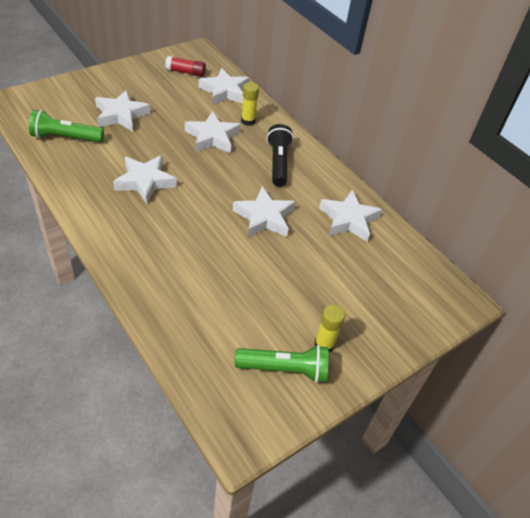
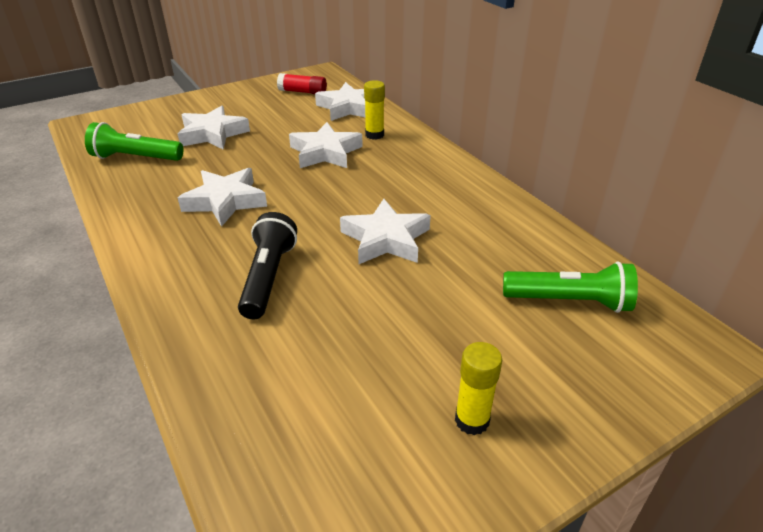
camera: 10 degrees right, 10 degrees down
green flashlight [235,345,329,383] -> green flashlight moved to [503,262,638,313]
black flashlight [267,124,294,187] -> black flashlight moved to [238,212,297,319]
white star [319,190,382,242] -> none

